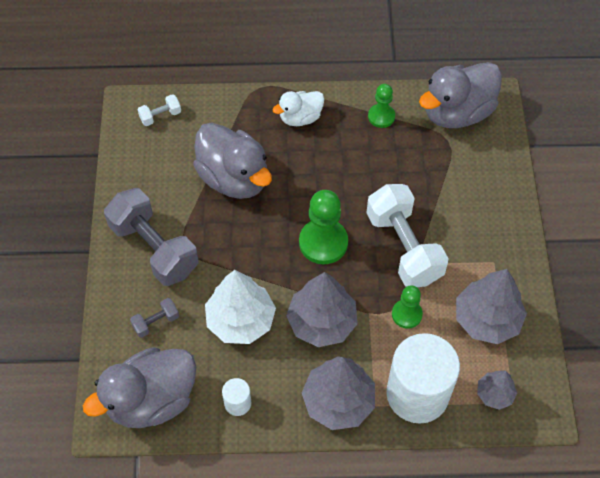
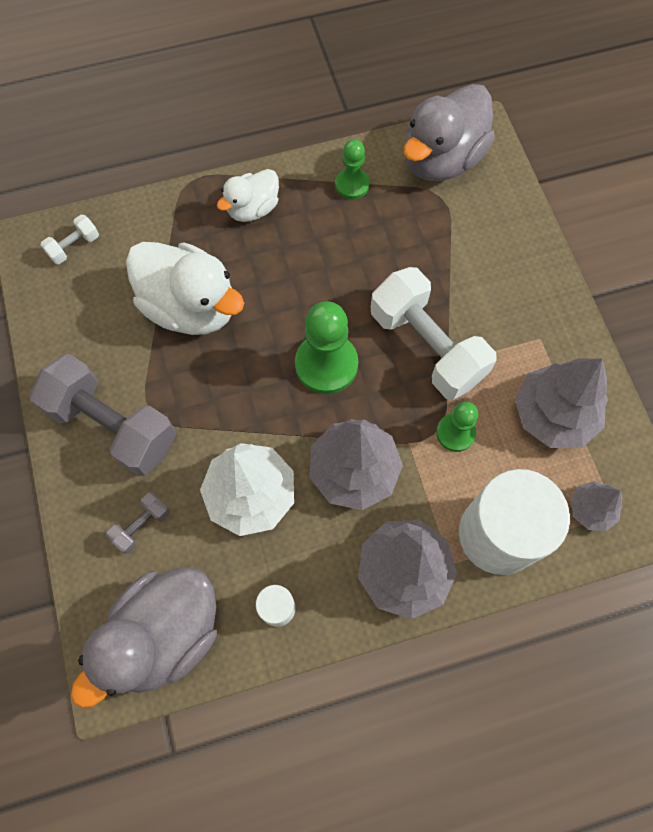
camera: 15 degrees left, 10 degrees up
grey duck [193,122,272,199] -> white duck [126,242,244,335]

